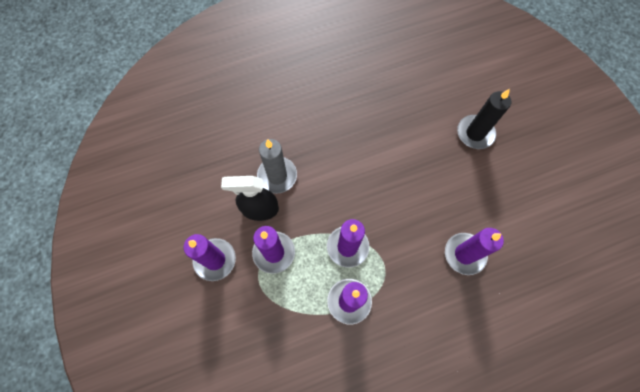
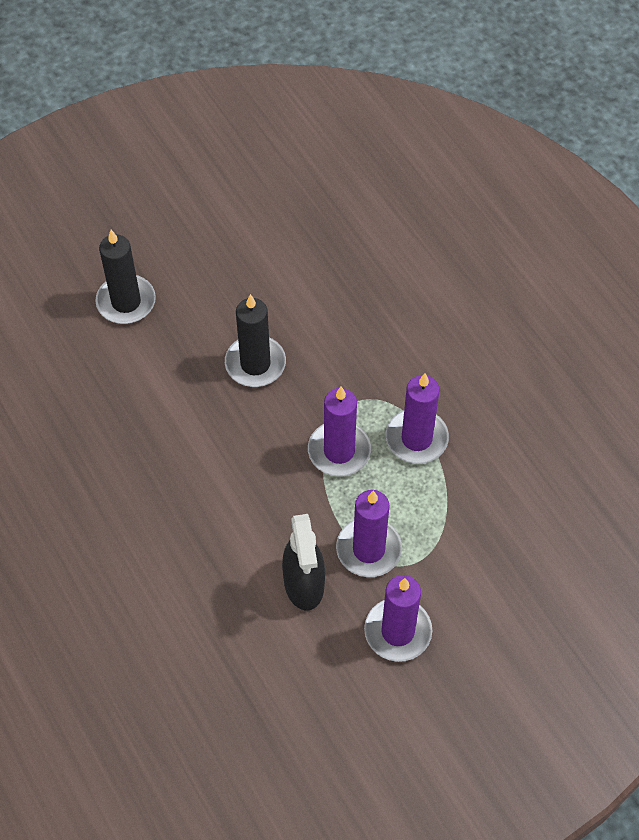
camera: 100 degrees left, 10 degrees down
grey candle [257,139,297,194] -> none
purple candle [445,228,504,275] -> none
none -> black candle [225,294,286,387]

